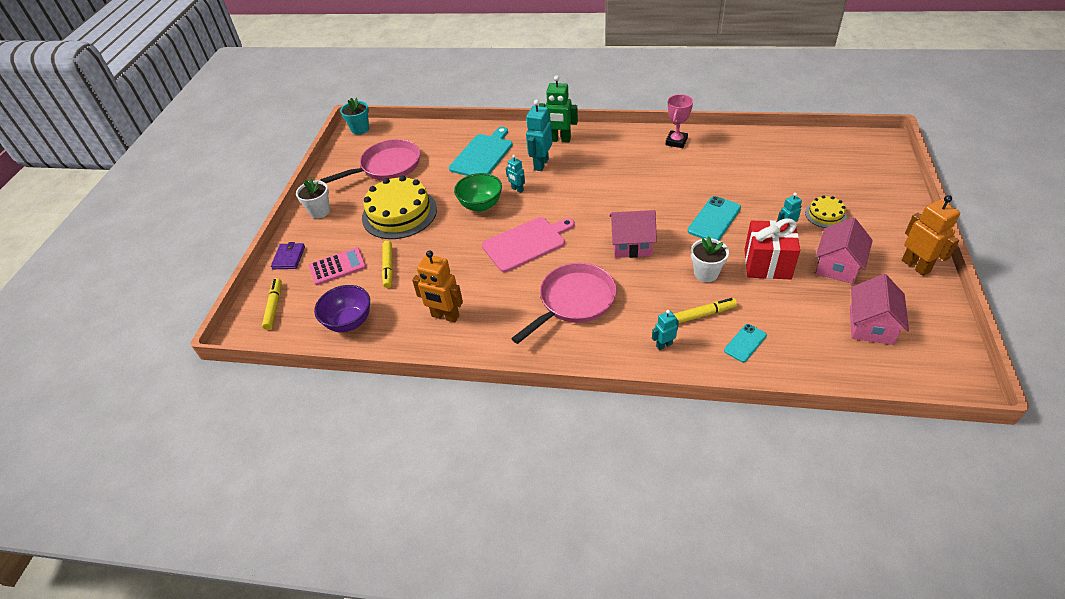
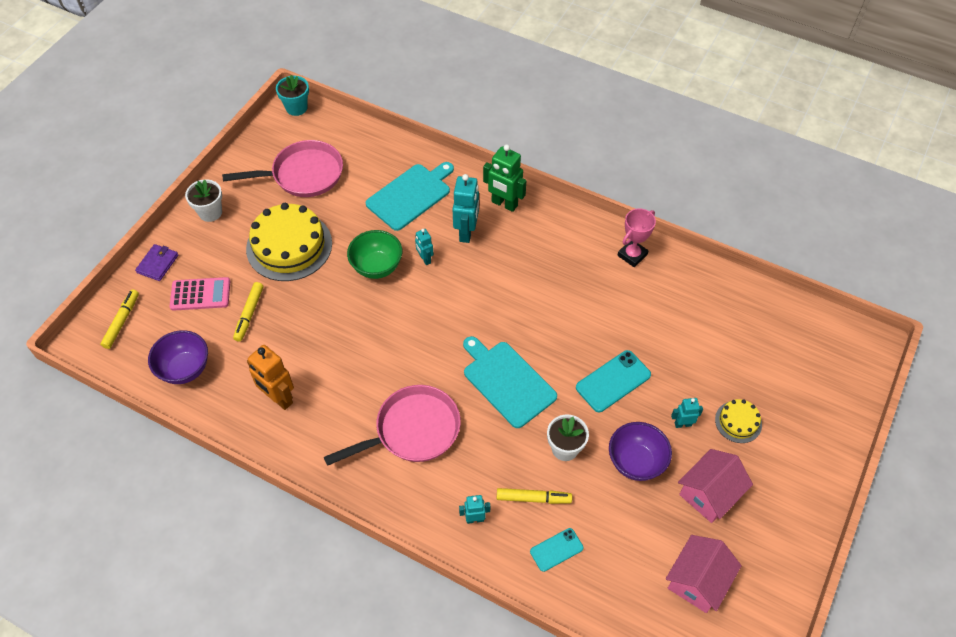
camera: 15 degrees right, 10 degrees up
pink cutting board [482,217,575,272] -> none
turquoise robot [526,100,552,171] -> turquoise robot turned 150 degrees clockwise [453,174,479,243]
pink house [609,210,657,258] -> turquoise cutting board [463,336,557,428]
red gift [744,218,800,279] -> purple bowl [609,422,672,481]
orange robot [902,195,960,276] -> none

